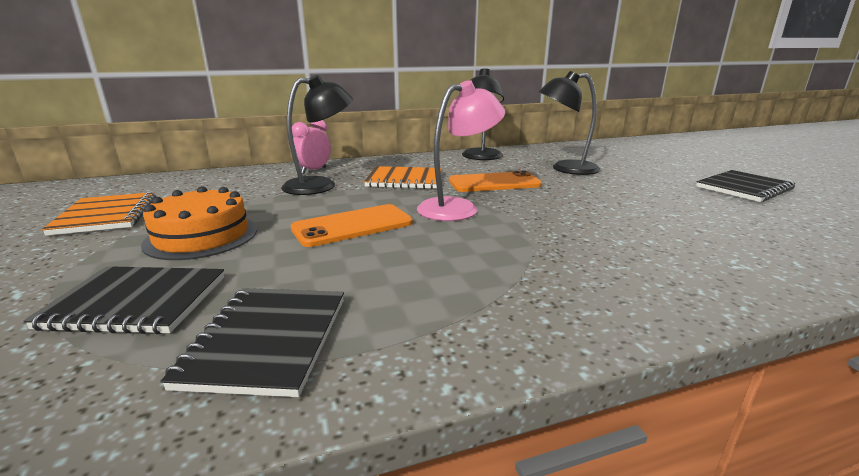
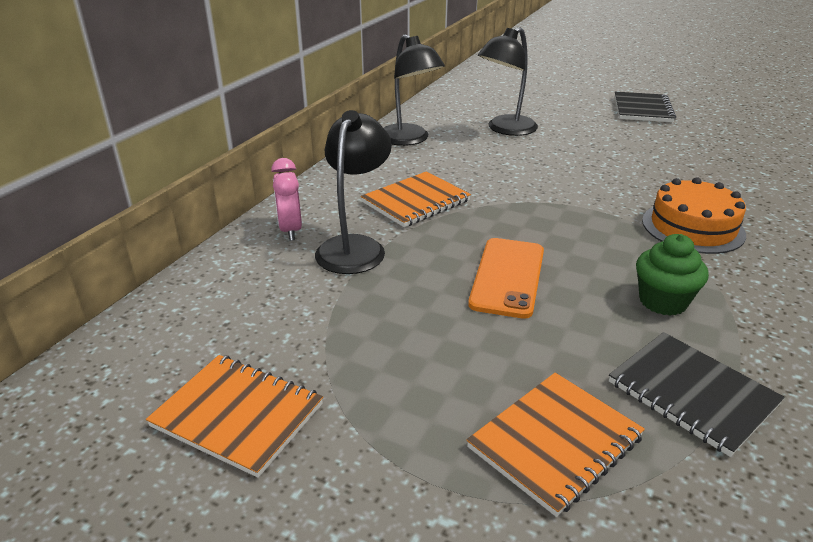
camera: 45 degrees left, 10 degrees up
black notebook [24,266,224,334] -> orange notebook [466,373,645,517]
orange cake [141,186,257,260] -> orange cake moved to [642,177,746,254]
pink lamp [417,80,505,221] -> none
orange phone [449,170,542,192] -> none
none -> green cupcake [636,234,709,316]

